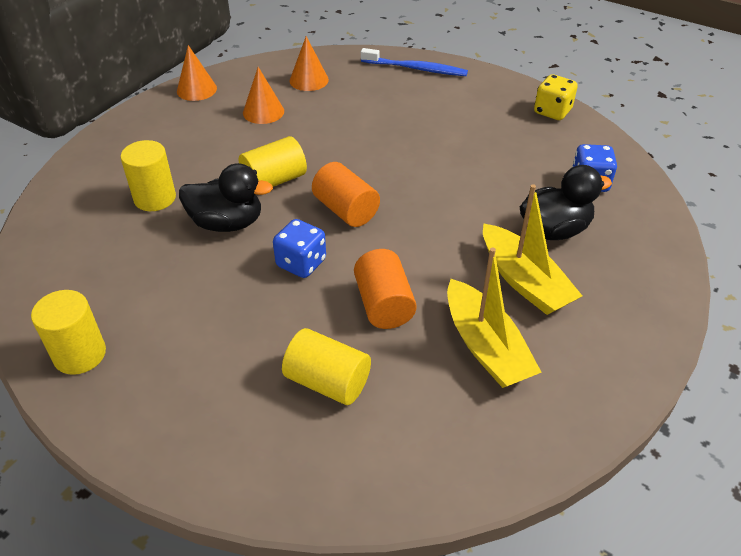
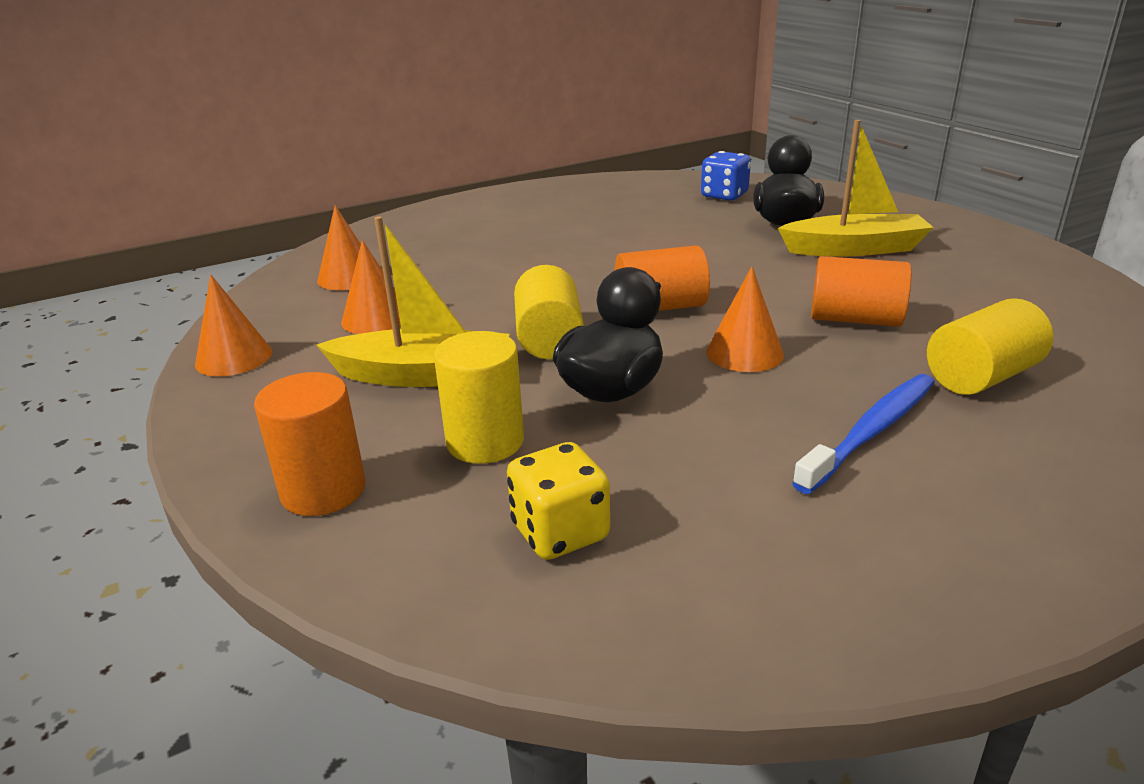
camera: 60 degrees left, 15 degrees down
yellow cylinder [31,290,106,375] -> none
blue dice [273,219,326,278] -> orange cone [706,266,784,372]
blue toothbrush [361,48,468,76] -> blue toothbrush moved to [792,374,935,494]
yellow boat [447,248,542,388] -> yellow boat moved to [316,216,510,387]
yellow dice [534,74,578,120] -> yellow dice moved to [507,442,610,560]
none -> orange cylinder [254,372,365,516]

